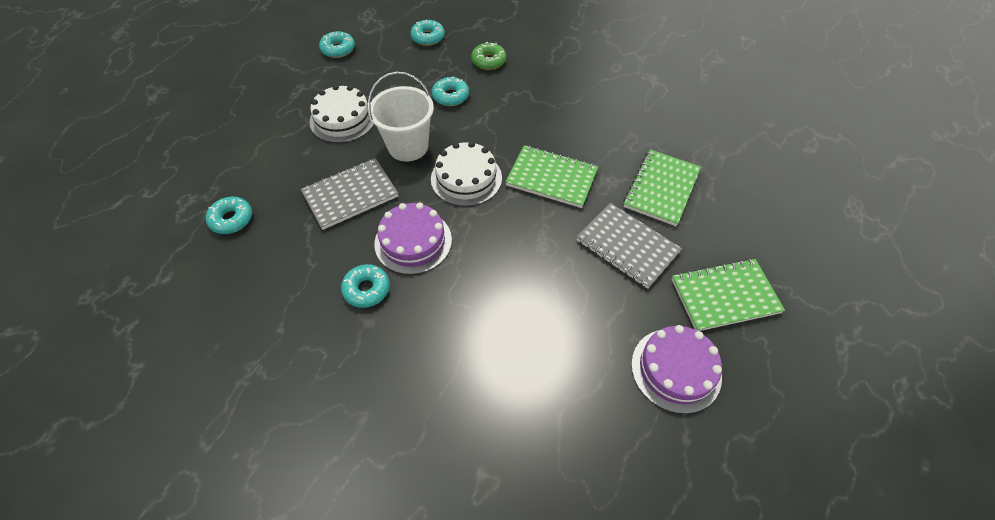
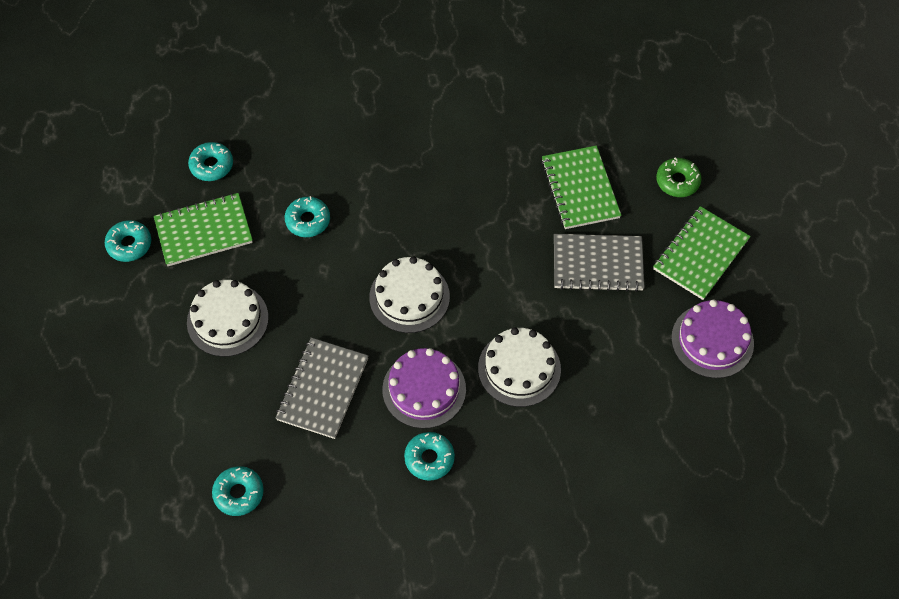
camera: 40 degrees left, 5 degrees up
white bucket [367,72,434,162] -> none
green donut [471,42,507,70] -> green donut moved to [656,158,702,197]
green notebook [505,145,598,208] -> green notebook moved to [154,193,253,266]
none -> white cake [478,327,561,407]

